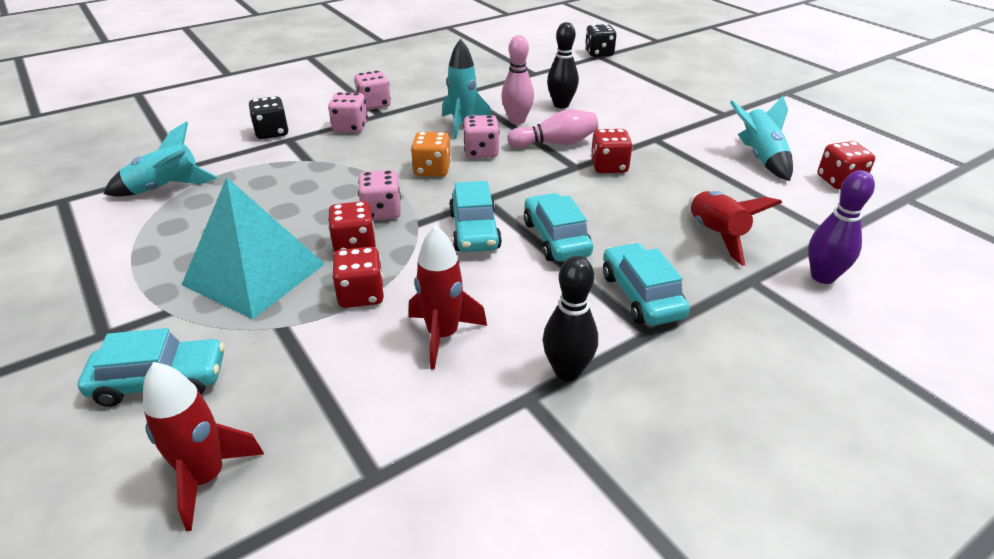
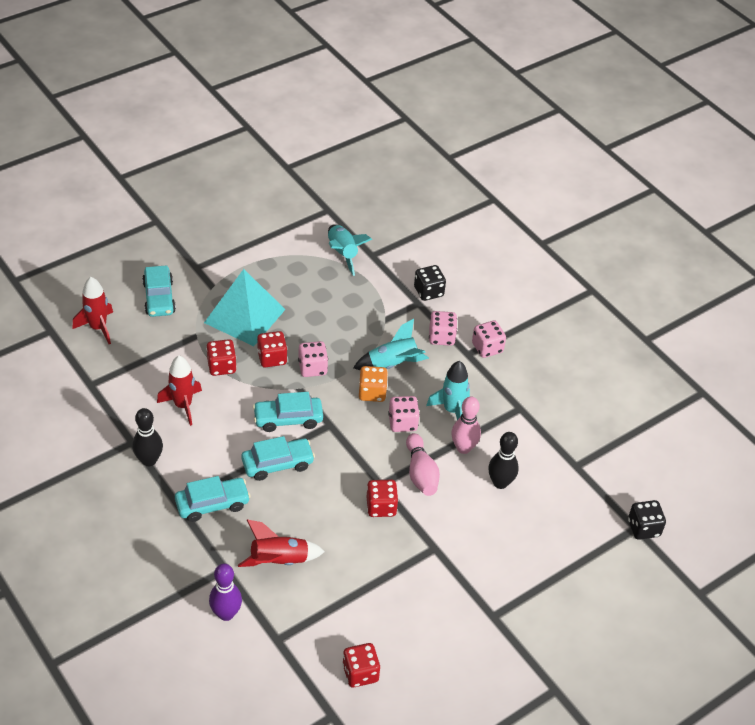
camera: 85 degrees right, 10 degrees up
turquoise rocket [730,96,793,181] -> turquoise rocket moved to [353,319,429,370]

